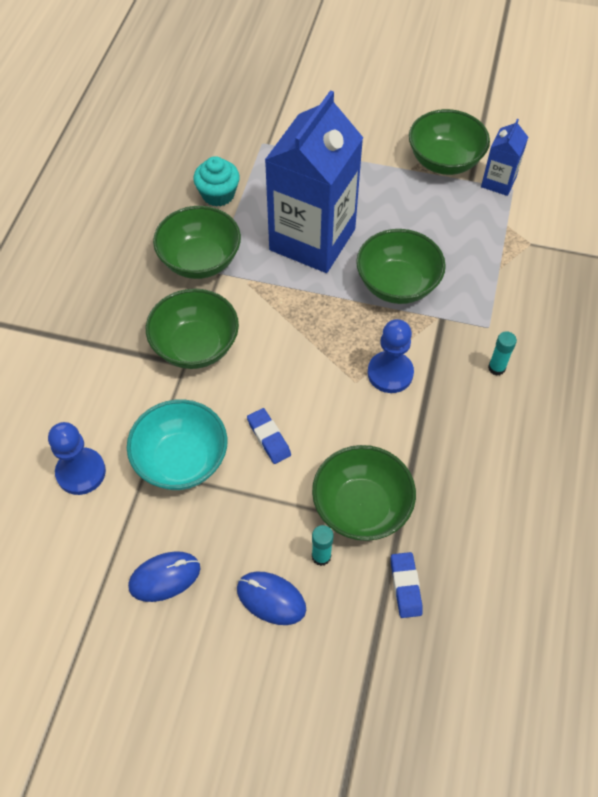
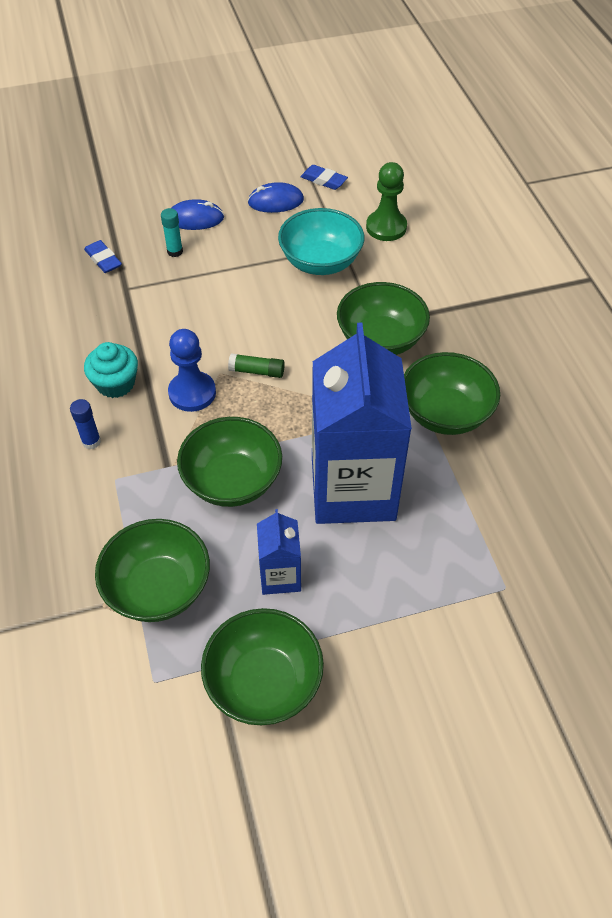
camera: 150 degrees right, 5 degrees down
blue pawn [48,422,106,495] -> green pawn [366,162,407,241]
blue mouse [128,551,201,602] -> blue mouse turned 45 degrees clockwise [248,182,304,213]
turquoise cupcake [194,156,240,207] -> turquoise cupcake moved to [84,342,138,398]
blue eraser [247,408,291,464] -> blue eraser moved to [301,165,348,190]
green bowl [312,445,416,541] -> green bowl moved to [95,519,210,622]
blue carton [481,119,528,196] -> blue carton moved to [257,509,301,595]
turquoise glue stick [488,331,517,376] -> blue glue stick [70,399,101,449]
none -> green glue stick [228,353,285,378]

